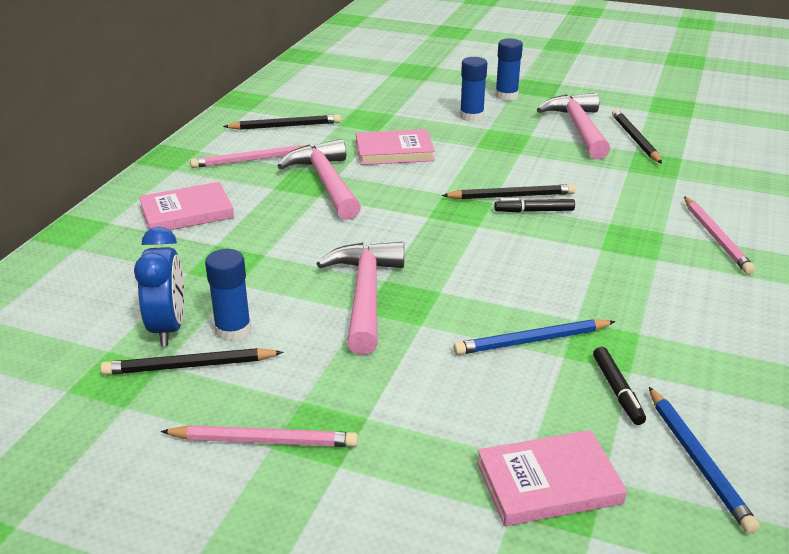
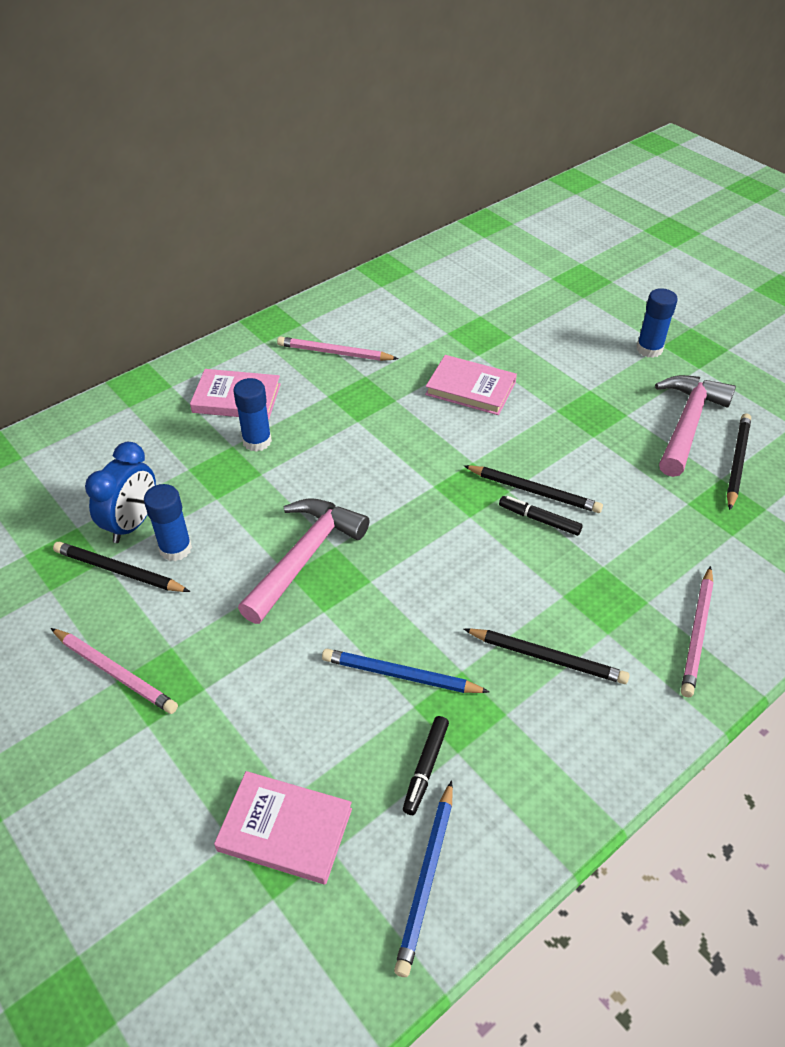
camera: 30 degrees right, 15 degrees up
black pencil [223,114,341,130] -> black pencil moved to [464,628,630,684]
pink hammer [278,139,361,220] -> none
blue glue stick [460,57,487,122] -> blue glue stick moved to [233,378,272,452]

